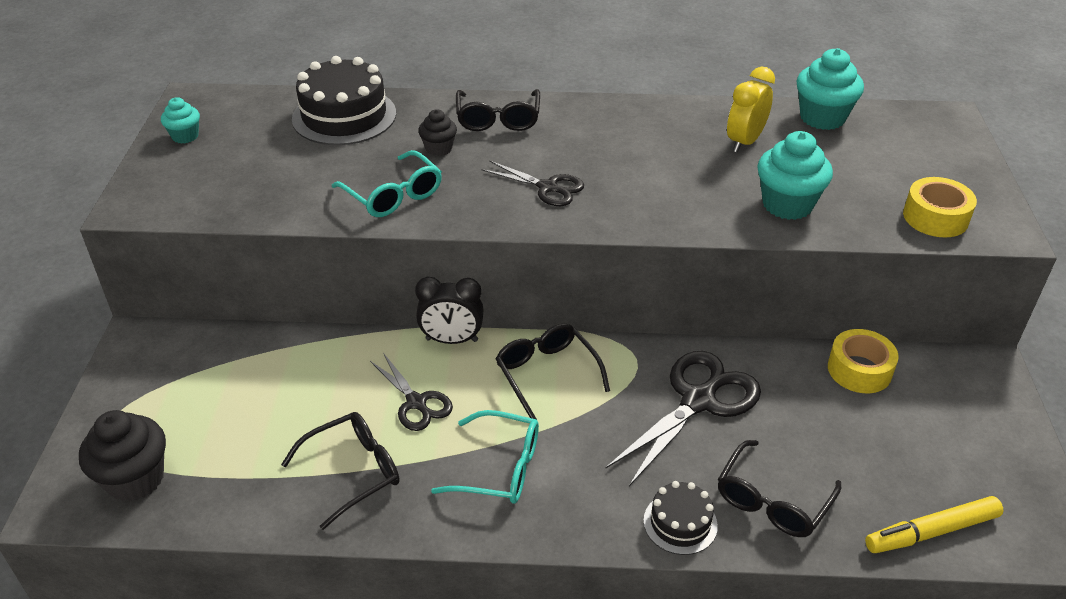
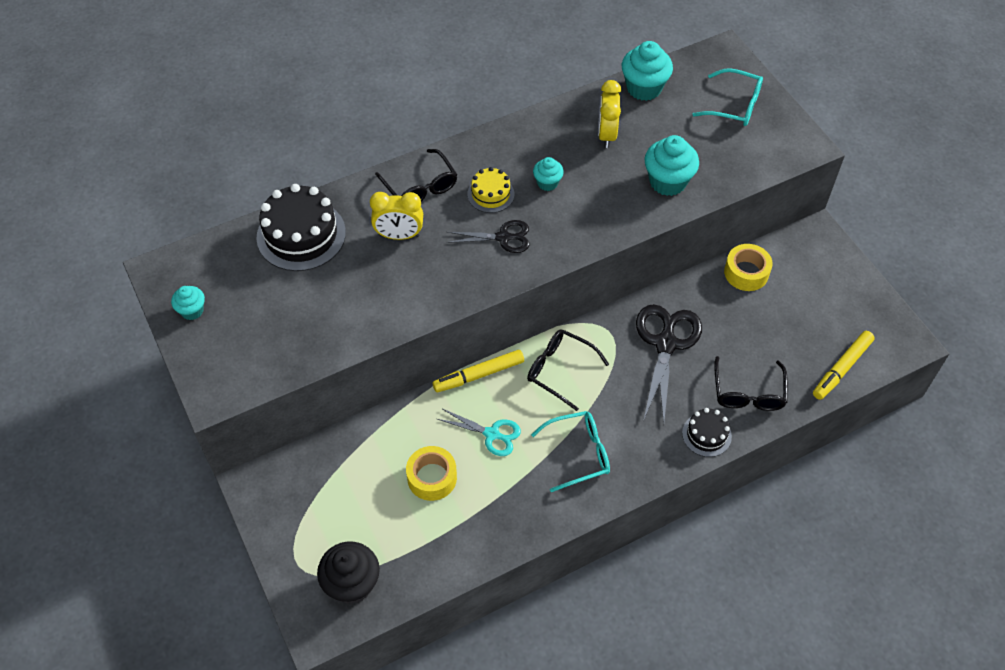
camera: 30 degrees left, 15 degrees up
black glasses [281,412,399,530] -> none
turquoise glasses [332,150,442,217] -> turquoise glasses moved to [692,68,763,126]
black scissors [370,353,453,431] -> turquoise scissors [437,409,521,456]
black clock [415,277,484,344] -> yellow marker [433,350,524,392]
black cupcake [418,109,457,156] -> yellow clock [370,192,423,240]
yellow tape [903,177,977,237] -> yellow tape moved to [406,446,457,501]
none -> yellow cake [467,167,514,213]
none -> turquoise cupcake [533,157,564,191]

